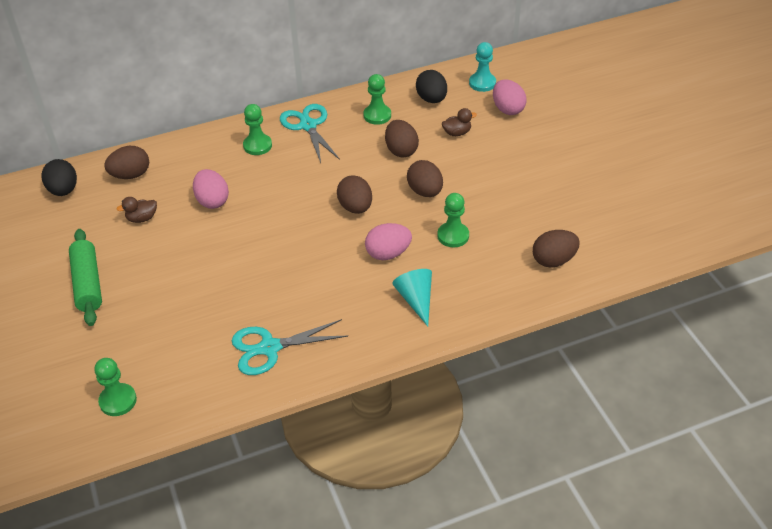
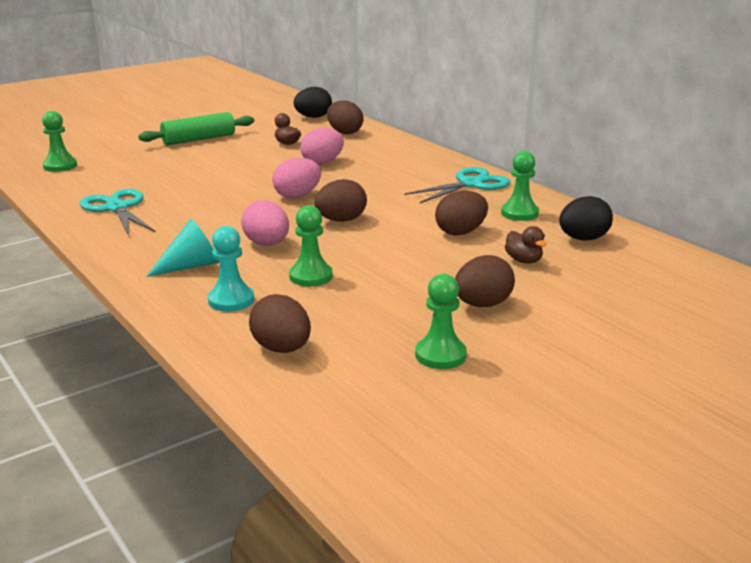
camera: 75 degrees right, 20 degrees down
green pawn [243,104,272,155] -> green pawn moved to [415,274,467,369]
brown egg [407,160,443,197] -> brown egg moved to [455,255,515,307]
turquoise pawn [469,42,496,92] -> turquoise pawn moved to [208,226,254,312]
pink egg [493,79,526,115] -> pink egg moved to [272,157,321,199]

